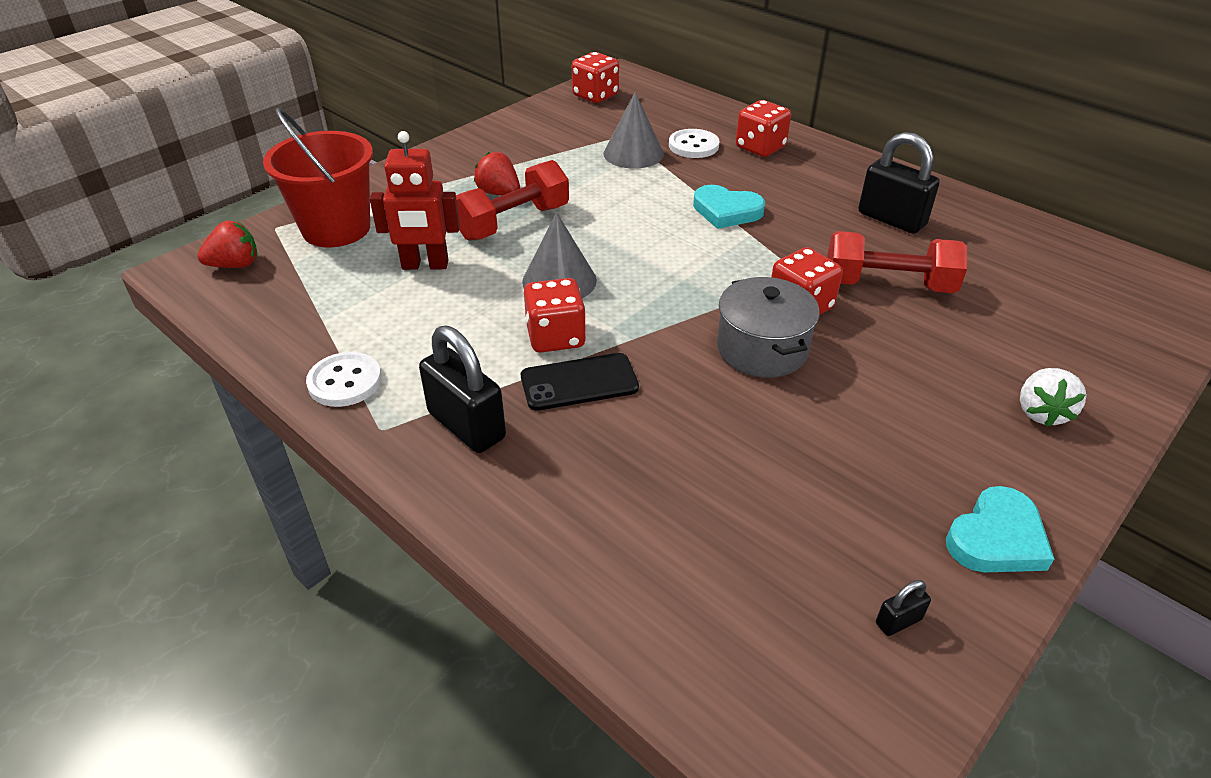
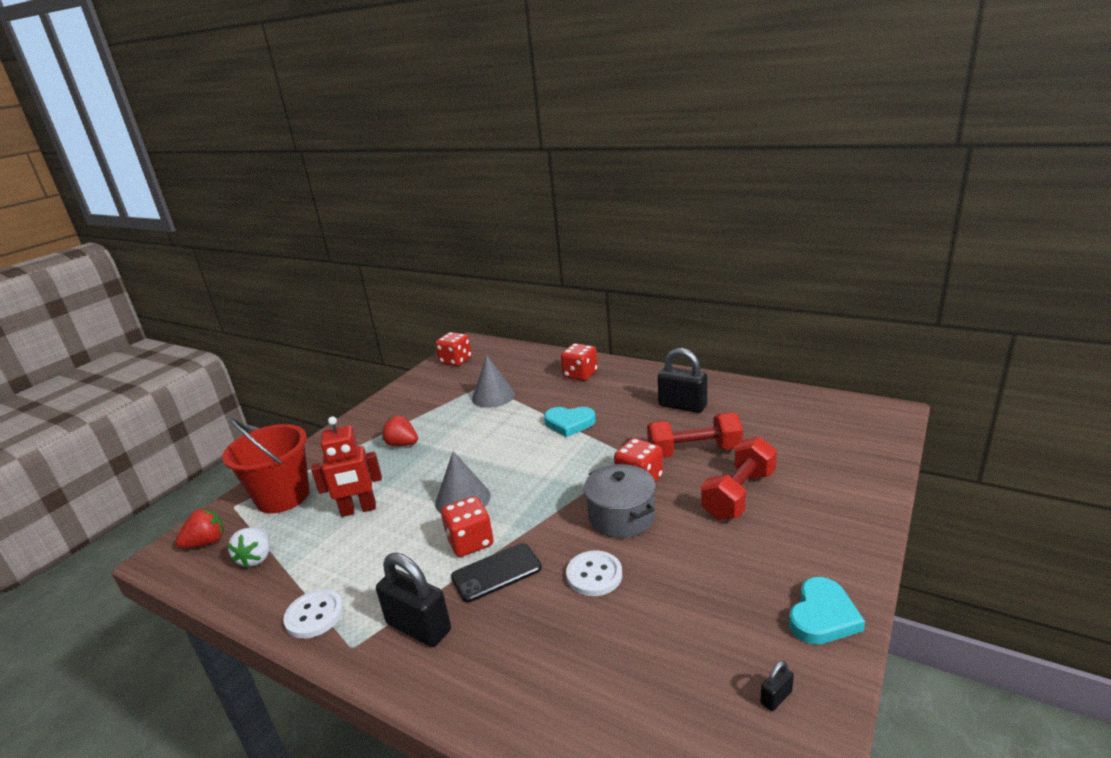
camera: 10 degrees left, 15 degrees down
red dumbbell [456,160,569,241] -> red dumbbell moved to [701,437,777,520]
white button [669,129,719,158] -> white button moved to [566,551,622,596]
white strawberry [1020,368,1087,427] -> white strawberry moved to [227,527,270,568]

